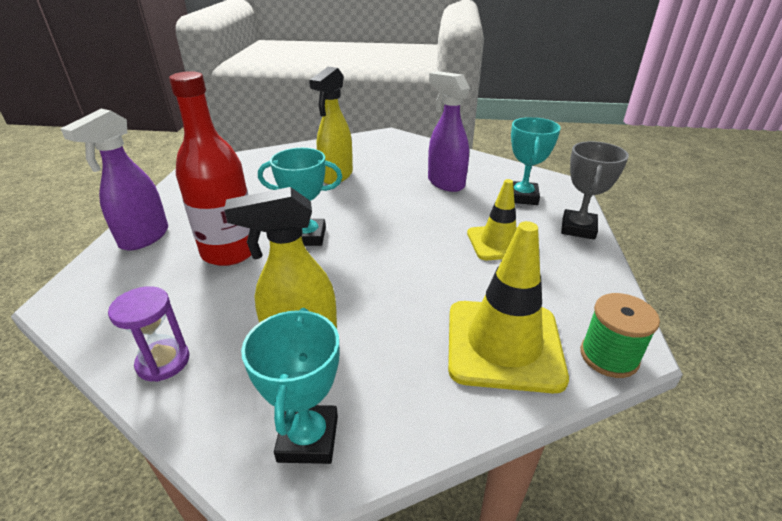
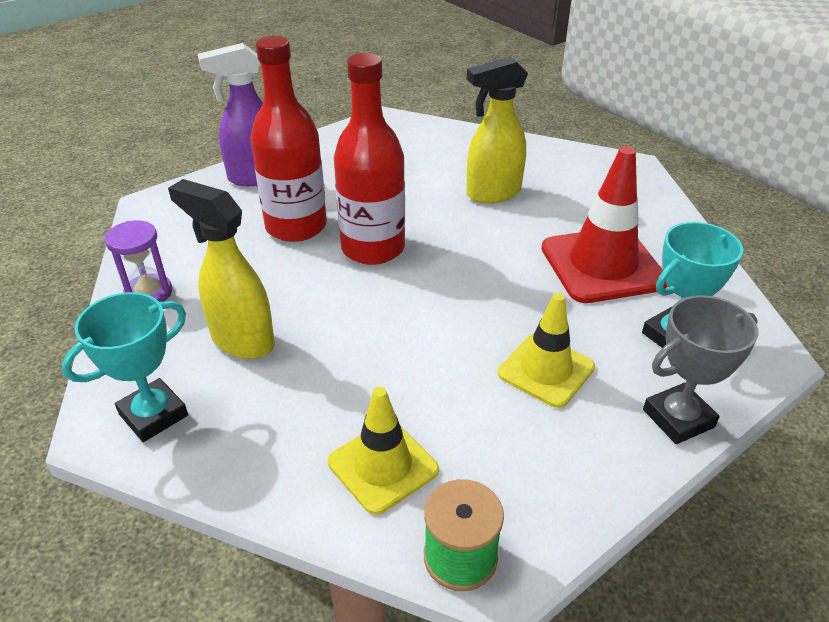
camera: 45 degrees right, 5 degrees up
turquoise trophy [258,148,342,246] -> red bottle [334,53,405,265]
purple spray bottle [428,71,470,192] -> red traffic cone [541,146,667,303]
yellow traffic cone [448,221,569,393] -> yellow traffic cone [328,387,439,515], size x0.64

